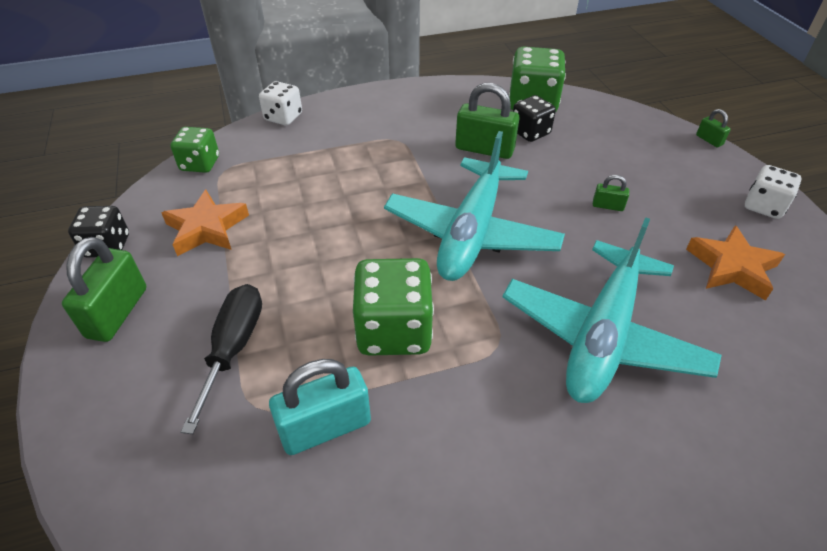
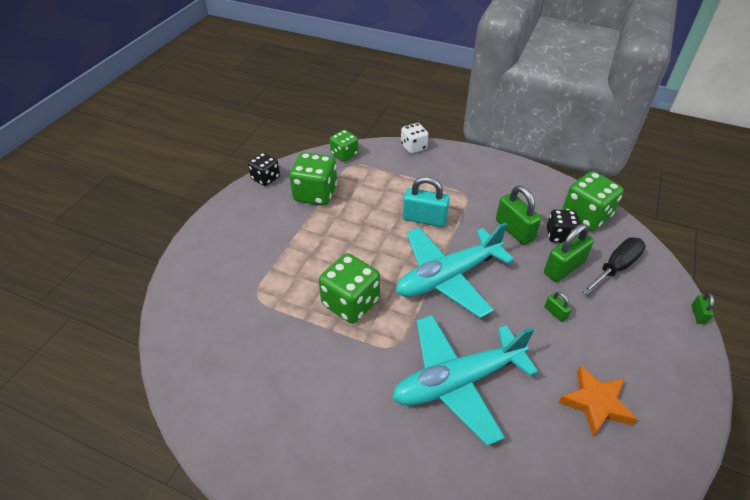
camera: 40 degrees right, 0 degrees up
green padlock [62,237,146,342] -> green padlock moved to [544,224,594,282]
orange star [162,190,249,256] -> green dice [290,152,337,206]
black screwdriver [181,284,262,434] -> black screwdriver moved to [582,237,645,295]
turquoise padlock [269,359,371,455] -> turquoise padlock moved to [403,177,450,227]
white dice [745,165,802,219] -> none

